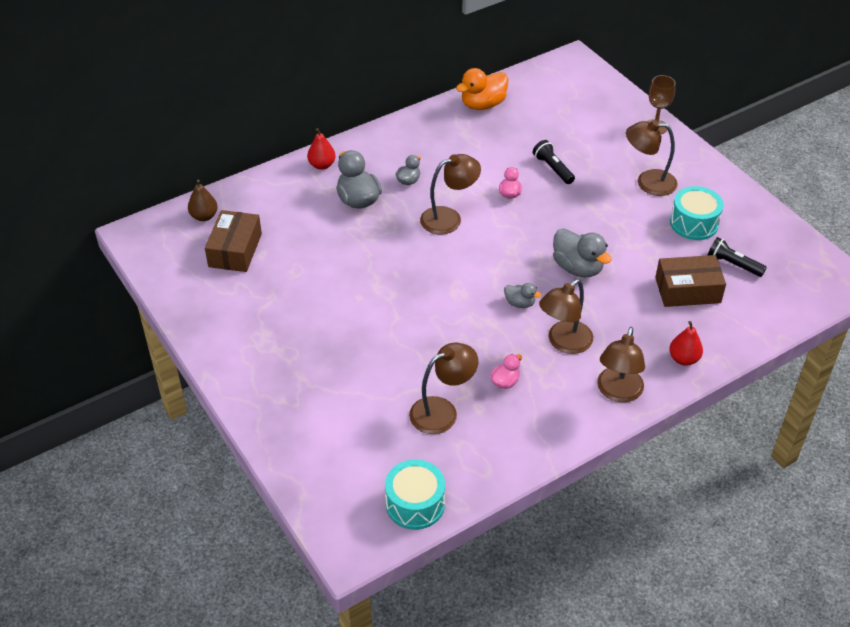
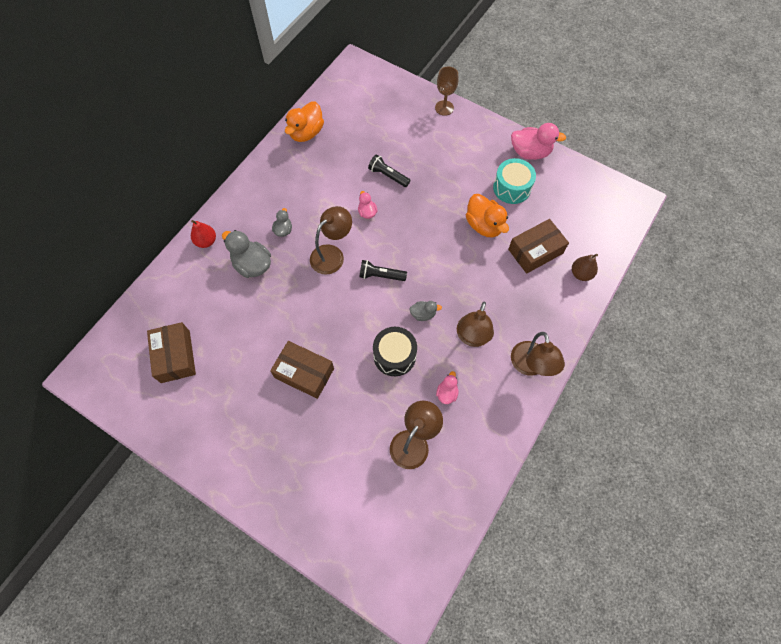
camera: 25 degrees left, 20 degrees up
brown pear [188,180,218,221] -> brown pear moved to [572,254,598,281]
turquoise drum [385,460,445,530] -> none
grey duck [553,228,612,278] -> none
brown lamp [626,120,678,196] -> none
red pear [669,321,703,366] -> none
black flashlight [707,237,767,277] -> black flashlight moved to [359,260,407,281]
none -> brown box [270,341,334,399]
none -> black drum [373,327,417,376]
none -> orange duck [466,194,509,237]
none -> pink duck [511,123,566,160]

